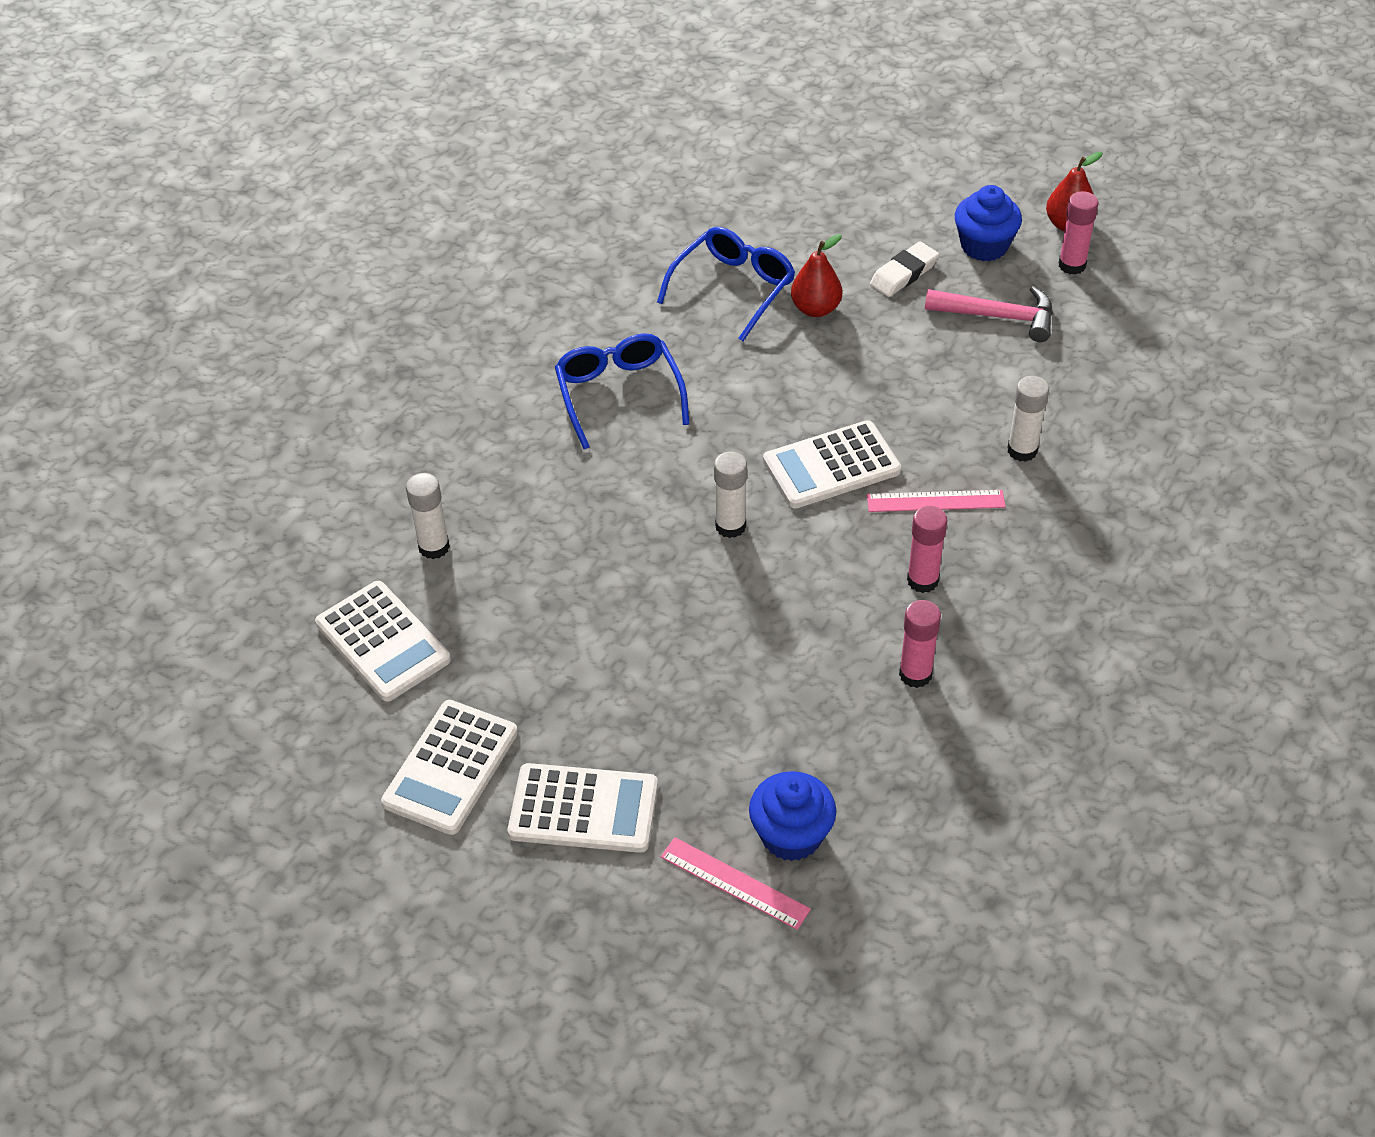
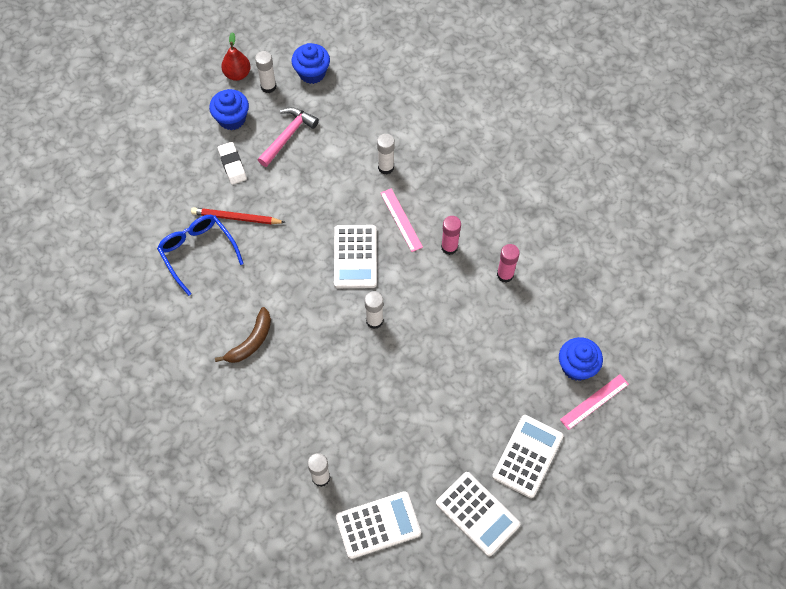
camera: 70 degrees left, 15 degrees up
blue glasses [555,333,689,449] -> brown banana [215,307,271,363]
red pear [791,234,842,317] -> red pencil [191,207,286,224]
pink ruler [867,490,1006,512] -> pink ruler turned 45 degrees counterclockwise [380,188,423,252]
pink glue stick [1059,191,1098,275] -> white glue stick [255,51,276,93]
none -> blue cupcake [292,43,330,84]

